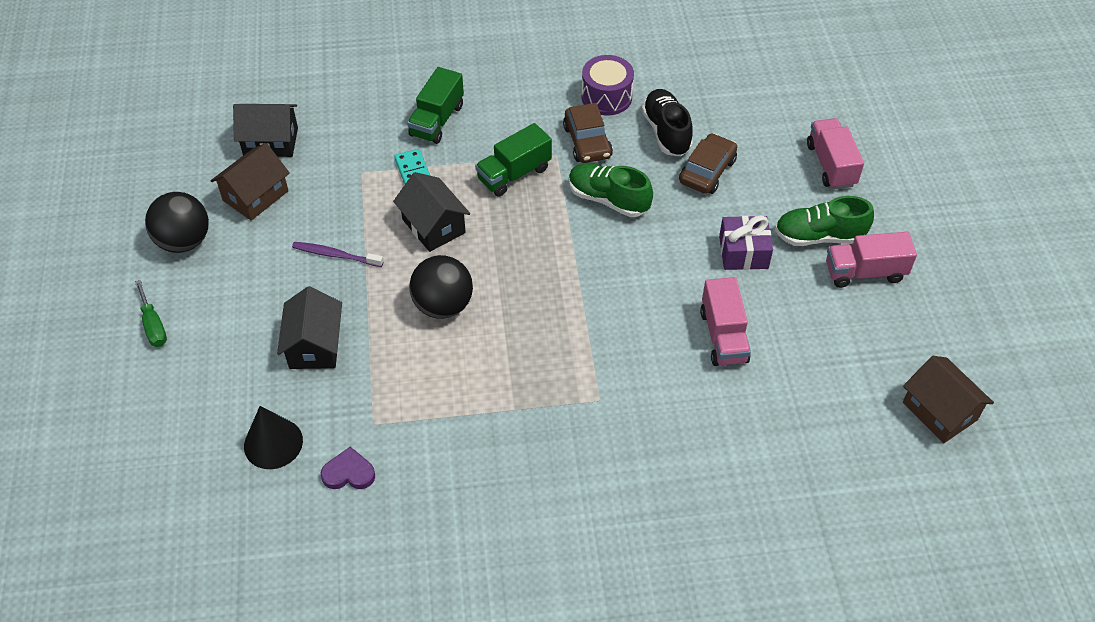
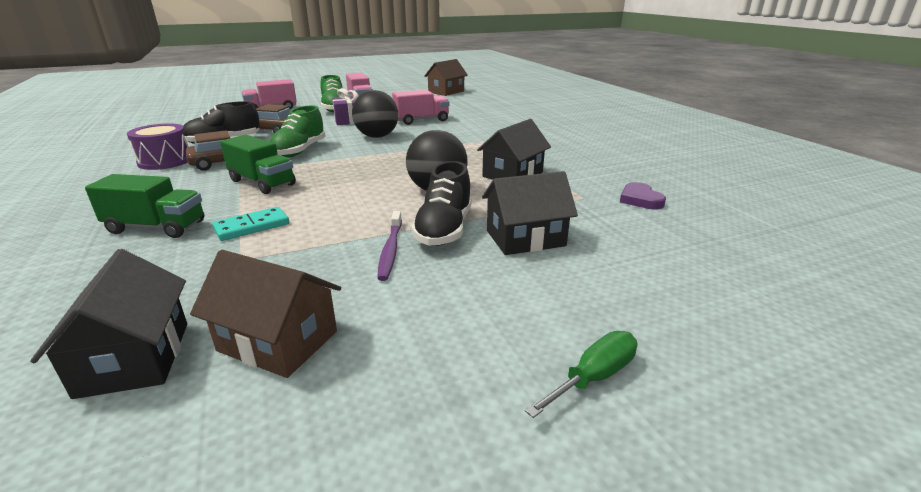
camera: 105 degrees left, 25 degrees down
black ball [145,192,209,253] -> black ball moved to [352,90,398,138]
black cone [244,406,303,469] -> none
black house [393,172,470,252] -> black house moved to [477,119,551,180]
none -> black shoe [411,161,471,246]

